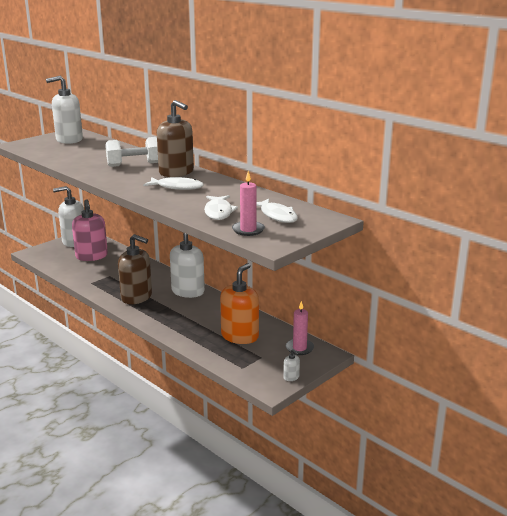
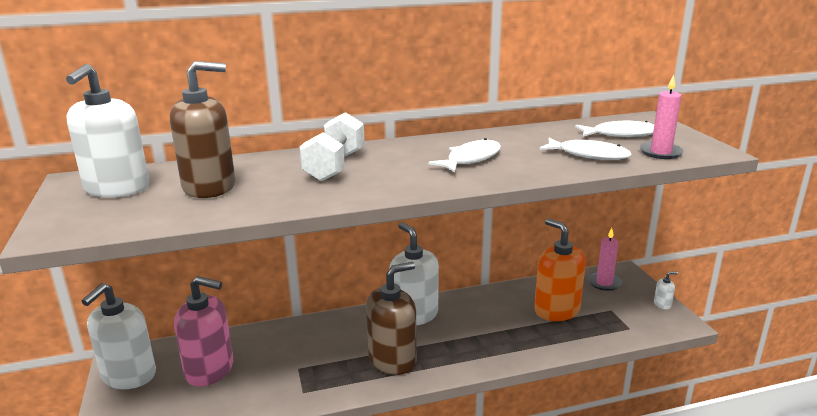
camera: 60 degrees left, 0 degrees up
brown soap dispenser [157,100,194,177] -> brown soap dispenser moved to [170,61,235,198]

